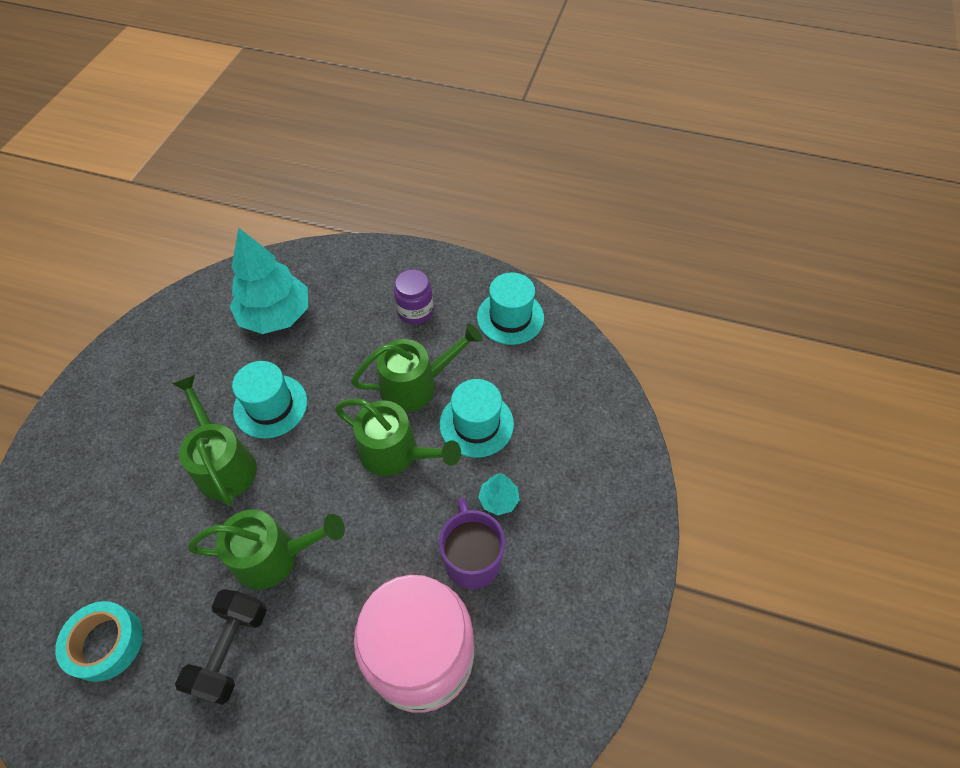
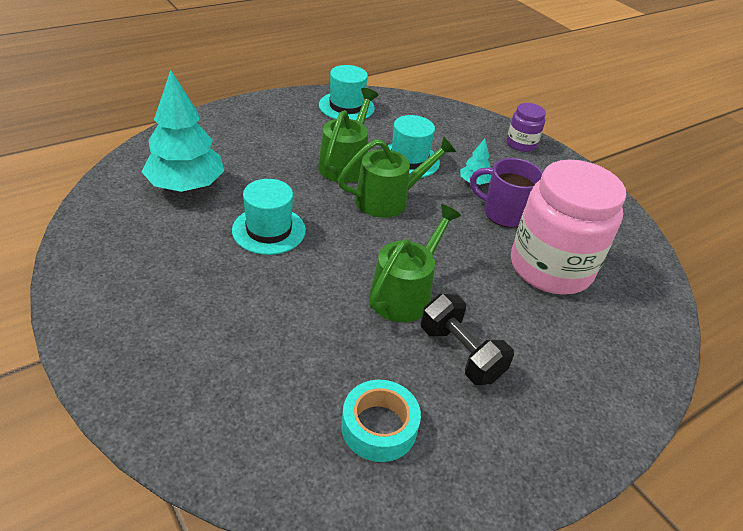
camera: 55 degrees left, 15 degrees down
green watering can [172,375,257,506] -> none
purple jar [394,270,434,324] -> purple jar moved to [507,103,546,152]

